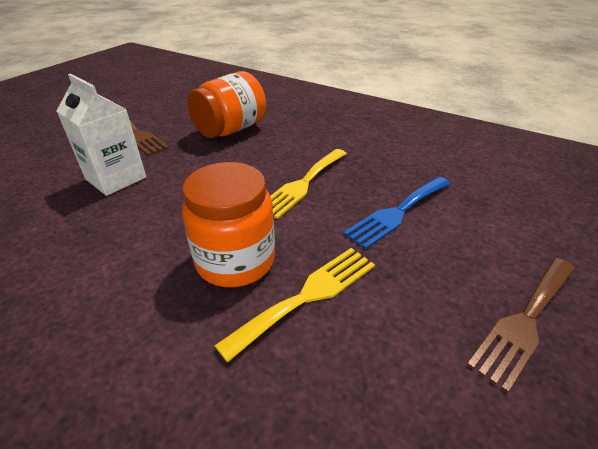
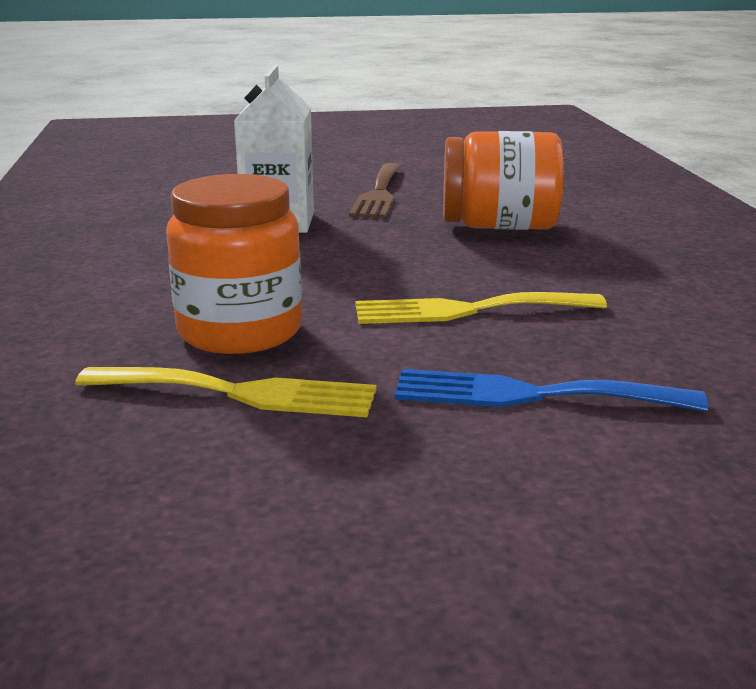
camera: 50 degrees right, 15 degrees down
brown fork [467,258,575,393] -> none

